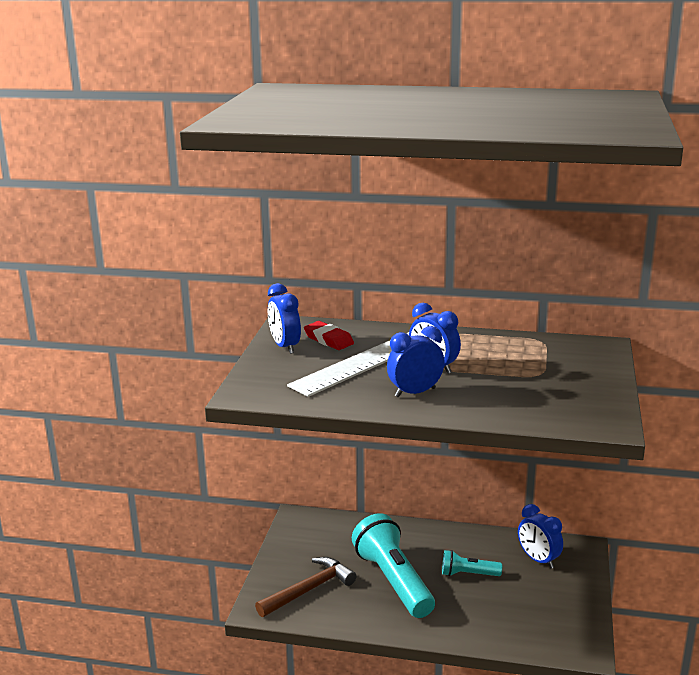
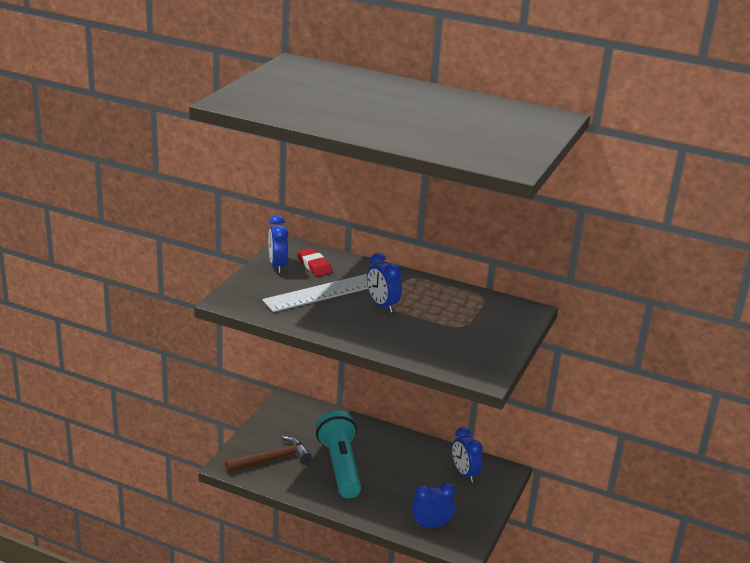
camera: 10 degrees right, 5 degrees up
blue clock [387,326,445,397] -> blue clock moved to [411,483,455,528]
turquoise flashlight [442,550,502,576] -> none

